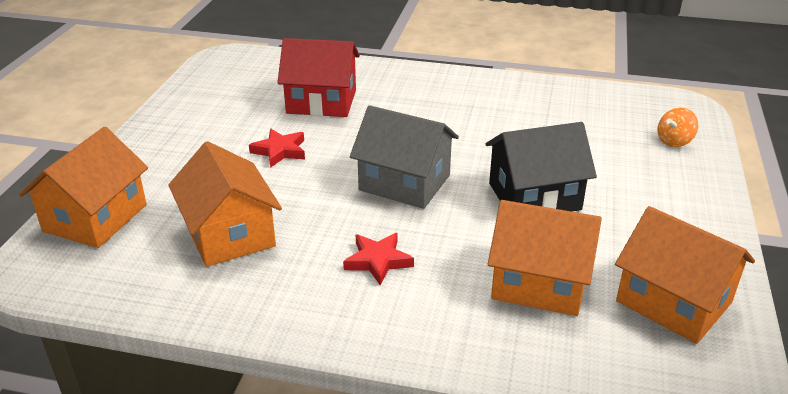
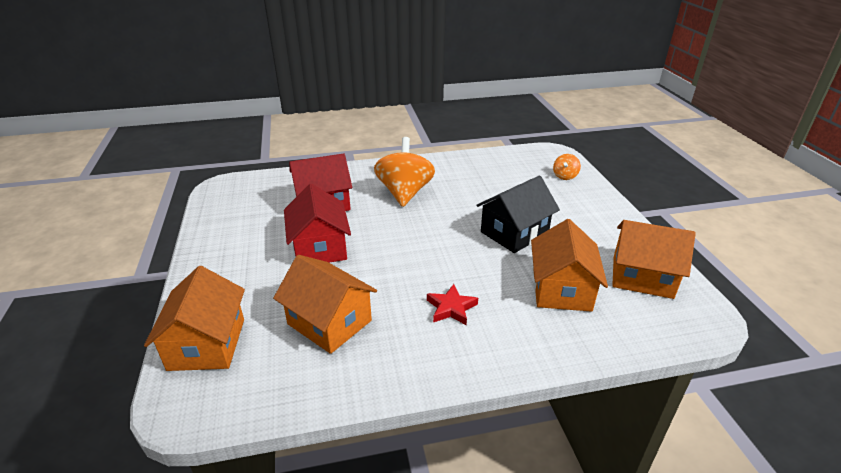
camera: 25 degrees left, 0 degrees up
red star [249,129,305,168] -> red house [284,184,351,263]
grey house [350,105,459,209] -> none
orange house [488,200,602,316] -> orange house turned 75 degrees counterclockwise [531,219,608,312]
none -> orange spinning top [374,137,435,207]

